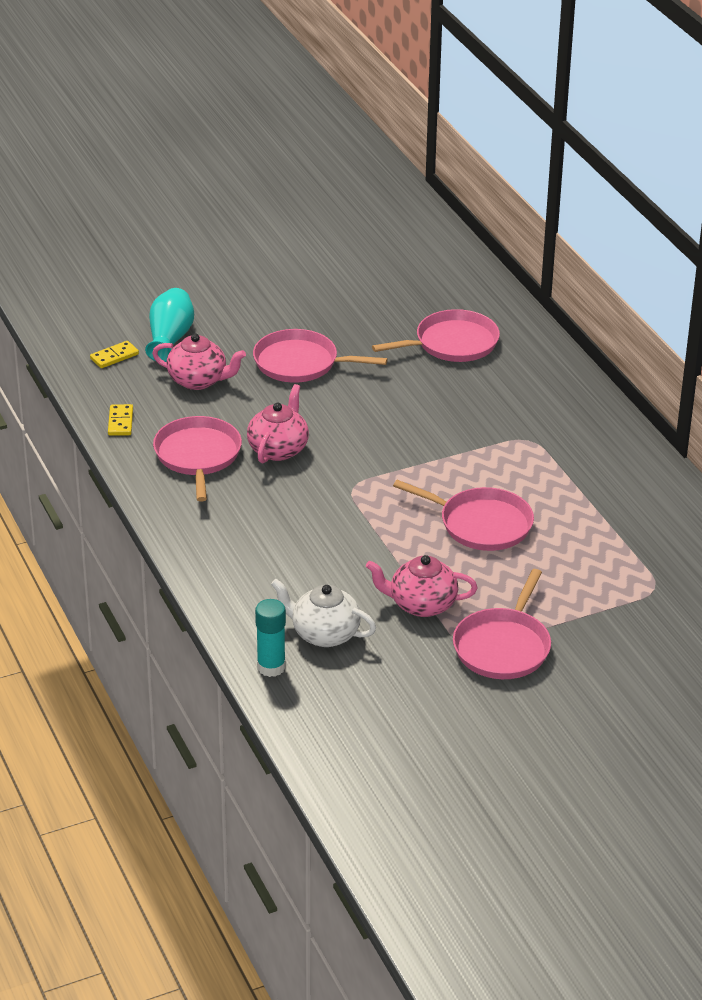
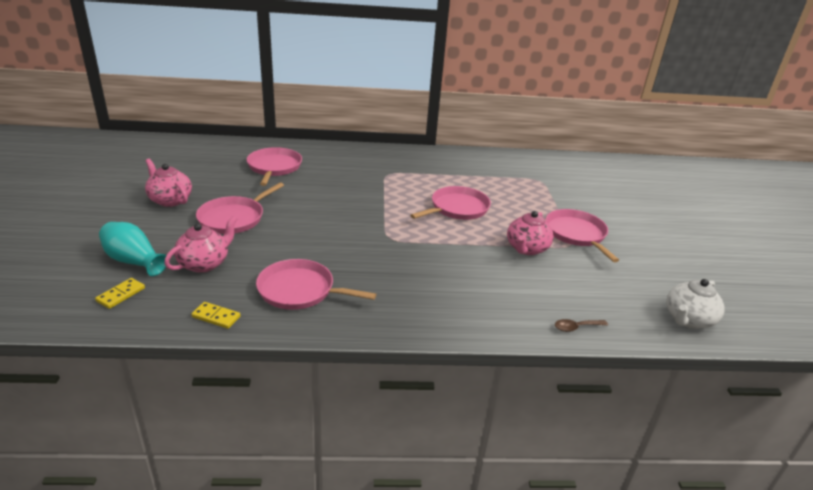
camera: 70 degrees left, 5 degrees down
yellow domino [90,341,139,368] -> yellow domino turned 45 degrees clockwise [95,278,145,309]
pink teapot [247,384,309,463] -> pink teapot moved to [145,159,192,207]
turquoise glue stick [255,599,286,677] -> brown spoon [555,319,608,332]
white teapot [271,579,376,647] -> white teapot moved to [666,279,725,329]
pink pan [453,569,551,679] -> pink pan turned 150 degrees counterclockwise [546,209,619,262]

